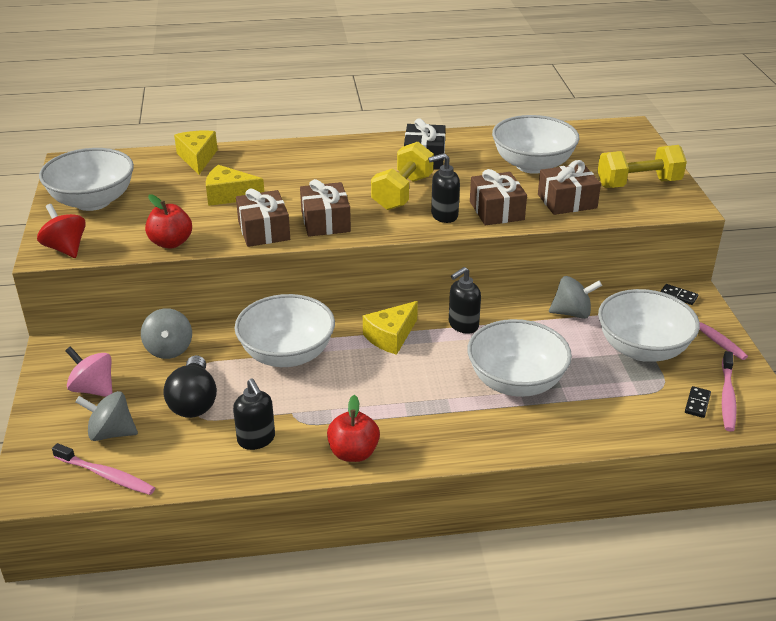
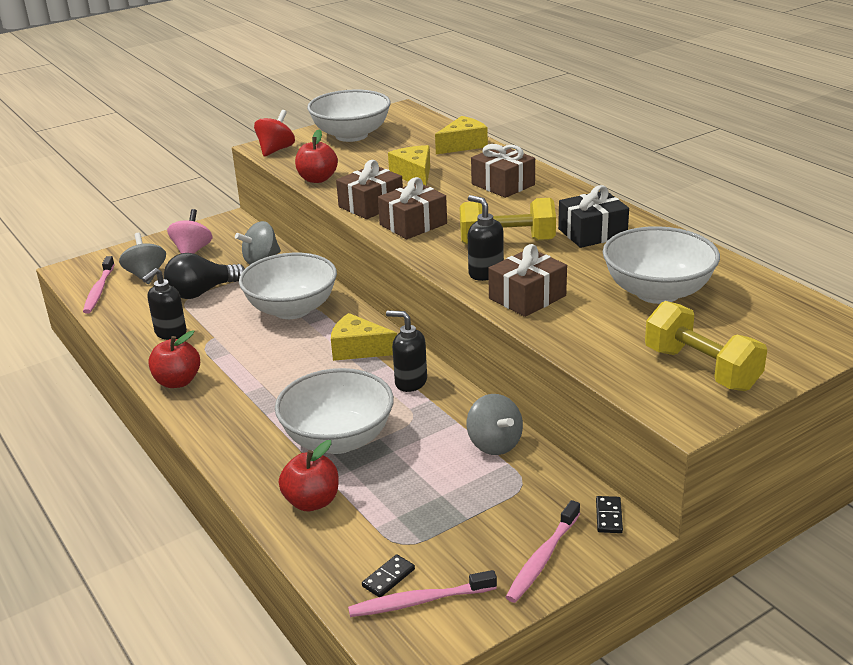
camera: 65 degrees right, 5 degrees down
brown gift [538,160,601,215] -> brown gift moved to [471,144,535,198]
white bowl [598,289,700,362] -> none
black domino [685,386,711,418] -> black domino turned 45 degrees counterclockwise [362,554,415,597]
none -> red apple [279,440,339,511]

